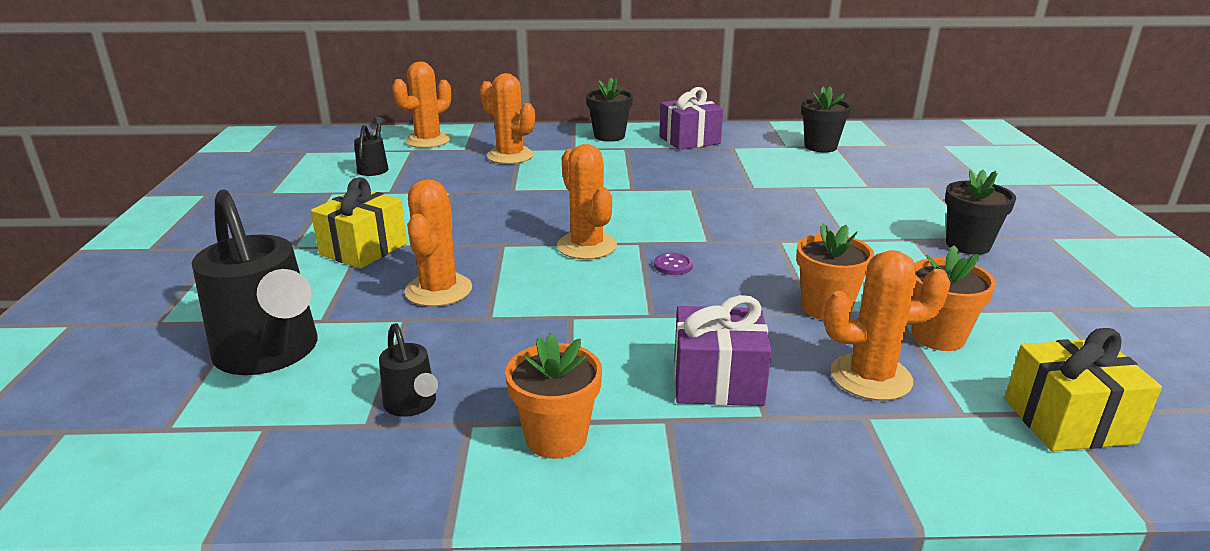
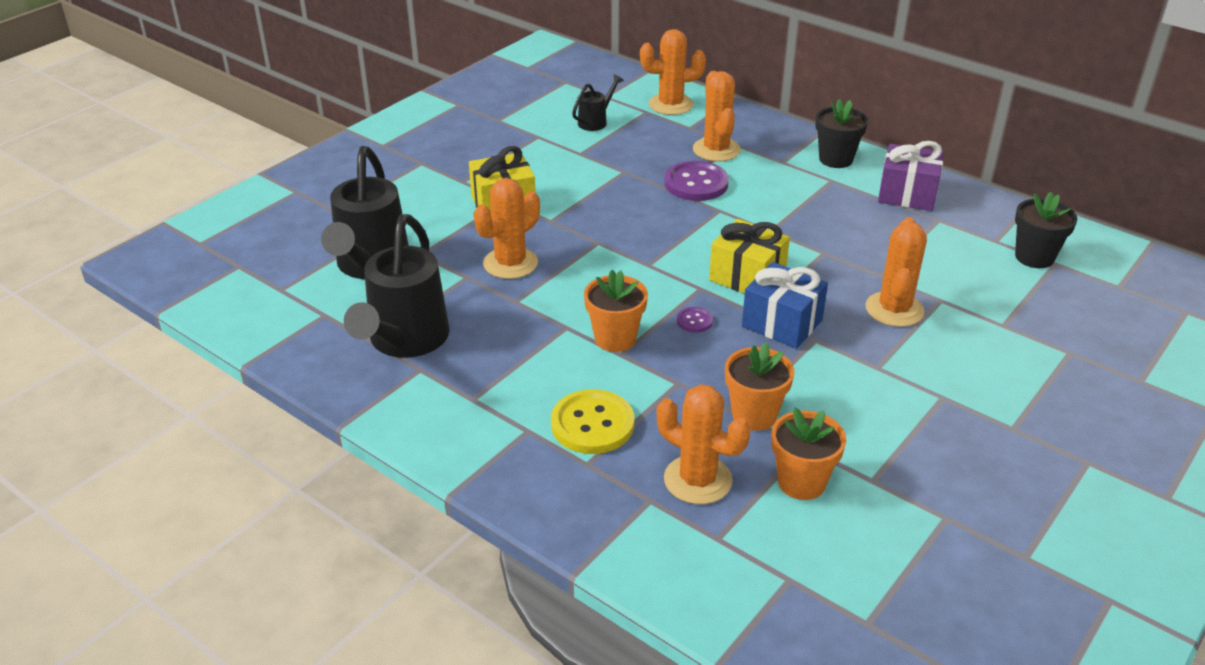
camera: 40 degrees right, 10 degrees up
black watering can [379,323,438,417] -> black watering can [344,214,450,358], size x2.12
orange flower pot [505,333,602,459] -> orange flower pot moved to [584,270,648,352]
orange cactus [557,144,617,259] -> orange cactus moved to [866,217,927,327]
purple gift [674,295,772,406] -> yellow button [551,389,634,454]
black flower pot [945,170,1016,255] -> none
yellow gift [1004,328,1162,451] -> yellow gift moved to [709,219,790,294]
none -> purple button [664,161,729,201]
none -> blue gift [742,262,828,349]

